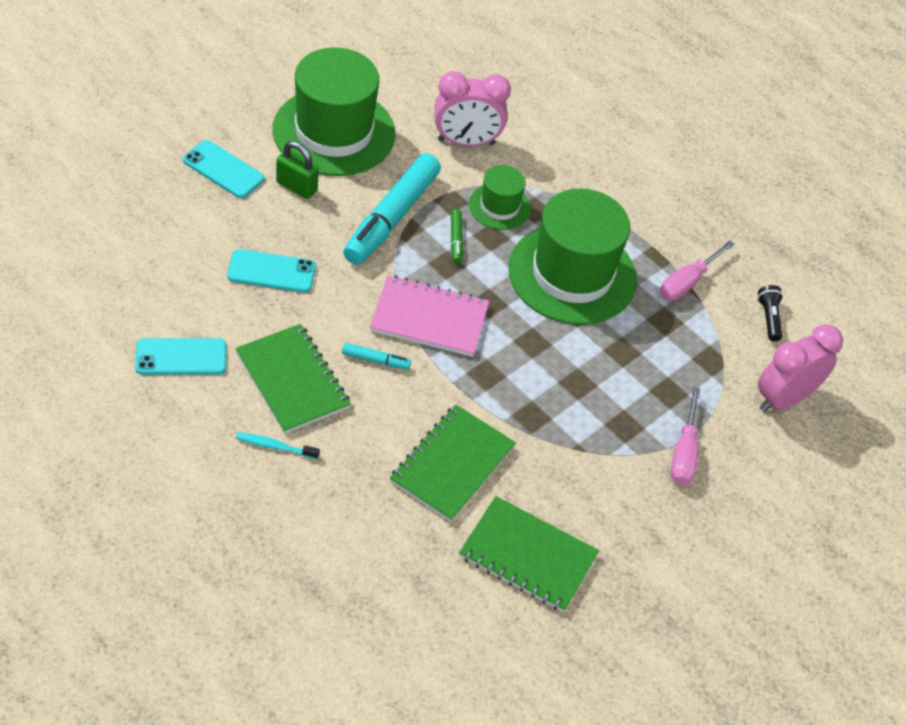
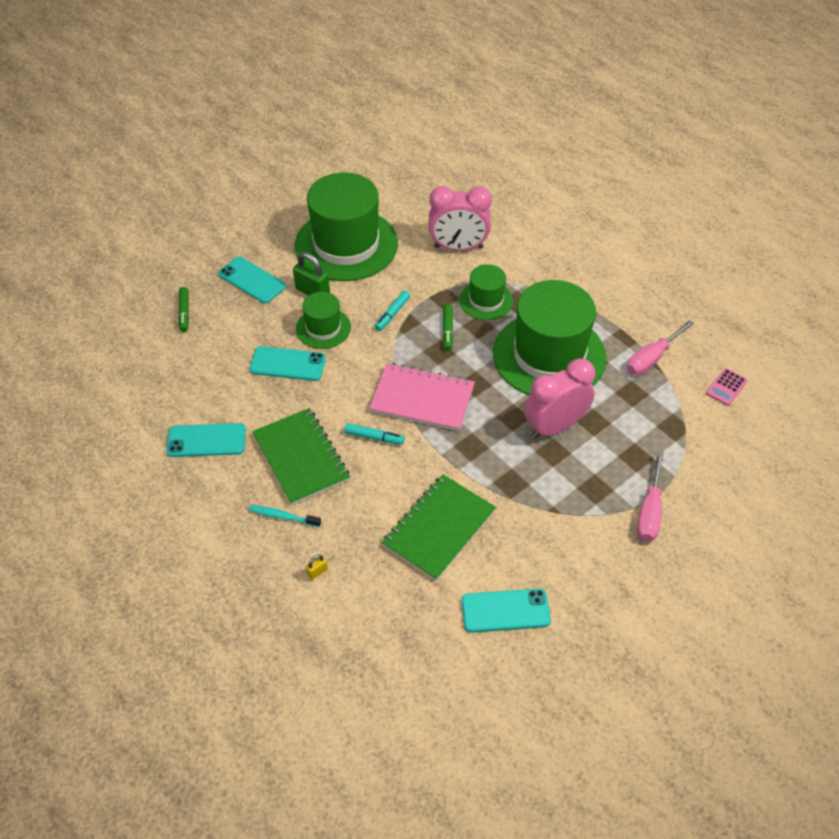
camera: 10 degrees right, 0 degrees up
turquoise marker [343,153,441,265] -> turquoise marker [374,291,410,331], size x0.42
green notebook [459,496,599,612] -> turquoise phone [462,588,551,633]
black flashlight [757,285,783,341] -> pink calculator [706,368,748,406]
pink clock [758,324,843,412] -> pink clock moved to [524,358,595,439]
none -> green marker [178,287,189,332]
none -> green hat [296,292,351,349]
none -> yellow padlock [306,555,328,580]

